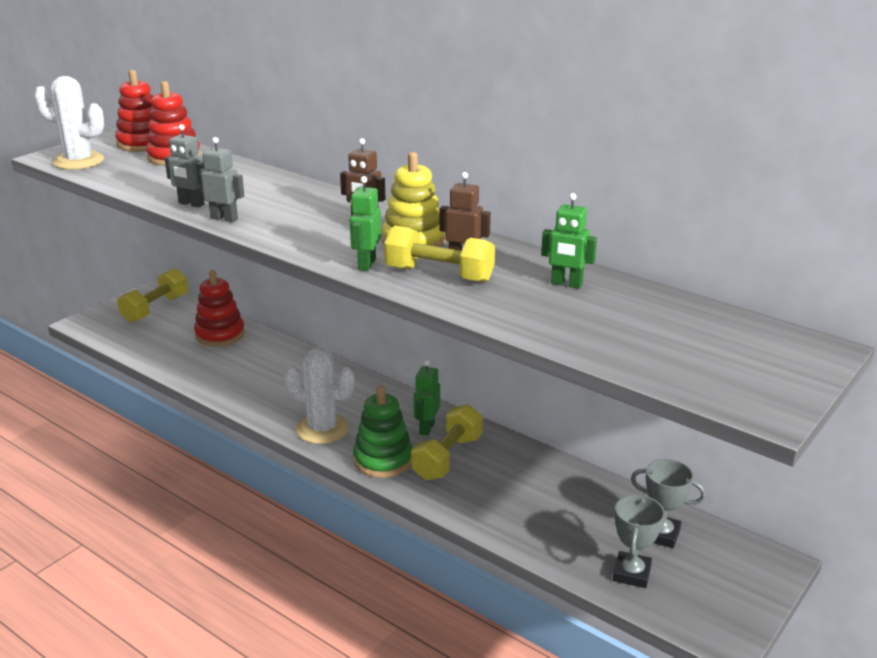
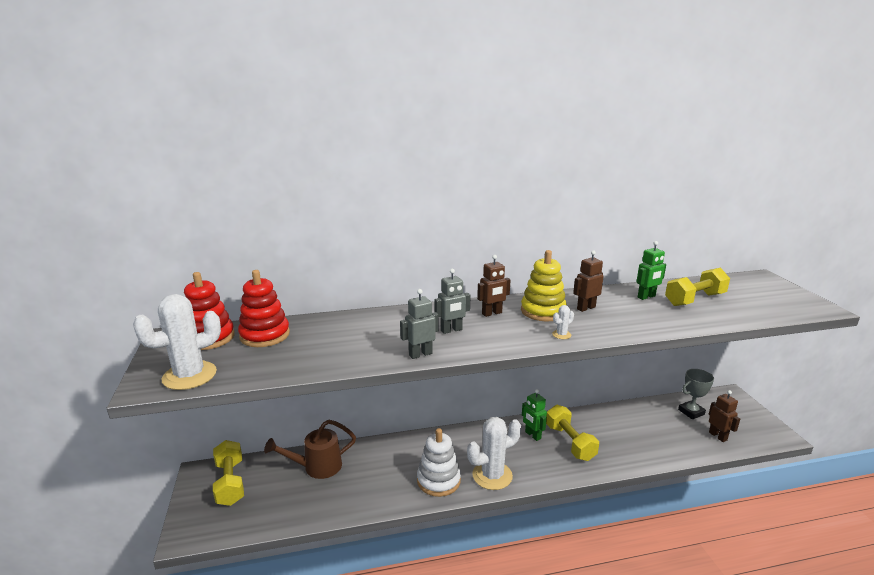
camera: 50 degrees left, 5 degrees down
grey robot [165,124,205,208] -> grey robot moved to [435,269,471,334]
red stacking toy [194,270,245,347] -> brown watering can [264,420,356,479]
green robot [350,176,381,271] -> white cactus [552,305,574,339]
green stacking toy [353,386,413,478] -> none
yellow dumbbell [384,226,495,283] -> yellow dumbbell moved to [665,268,730,306]
grey trophy [613,495,665,588] -> brown robot [709,390,740,442]
none -> white stacking toy [417,428,461,497]

